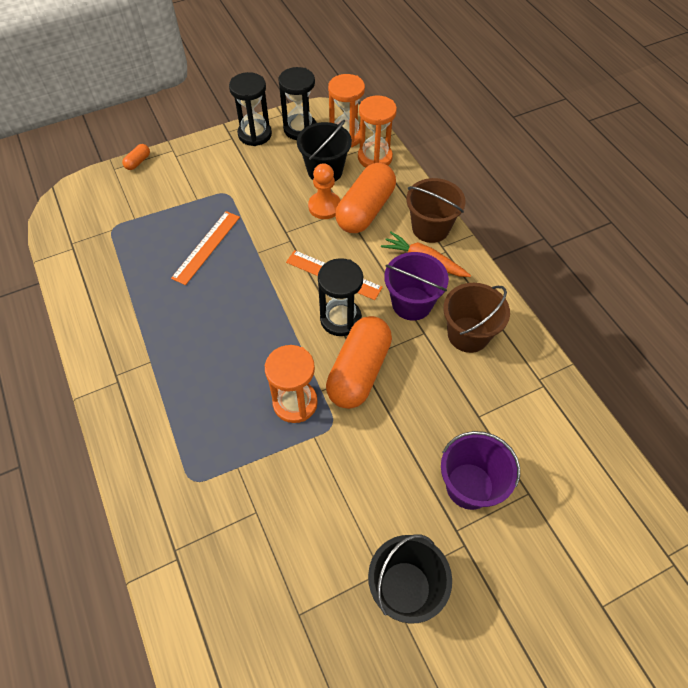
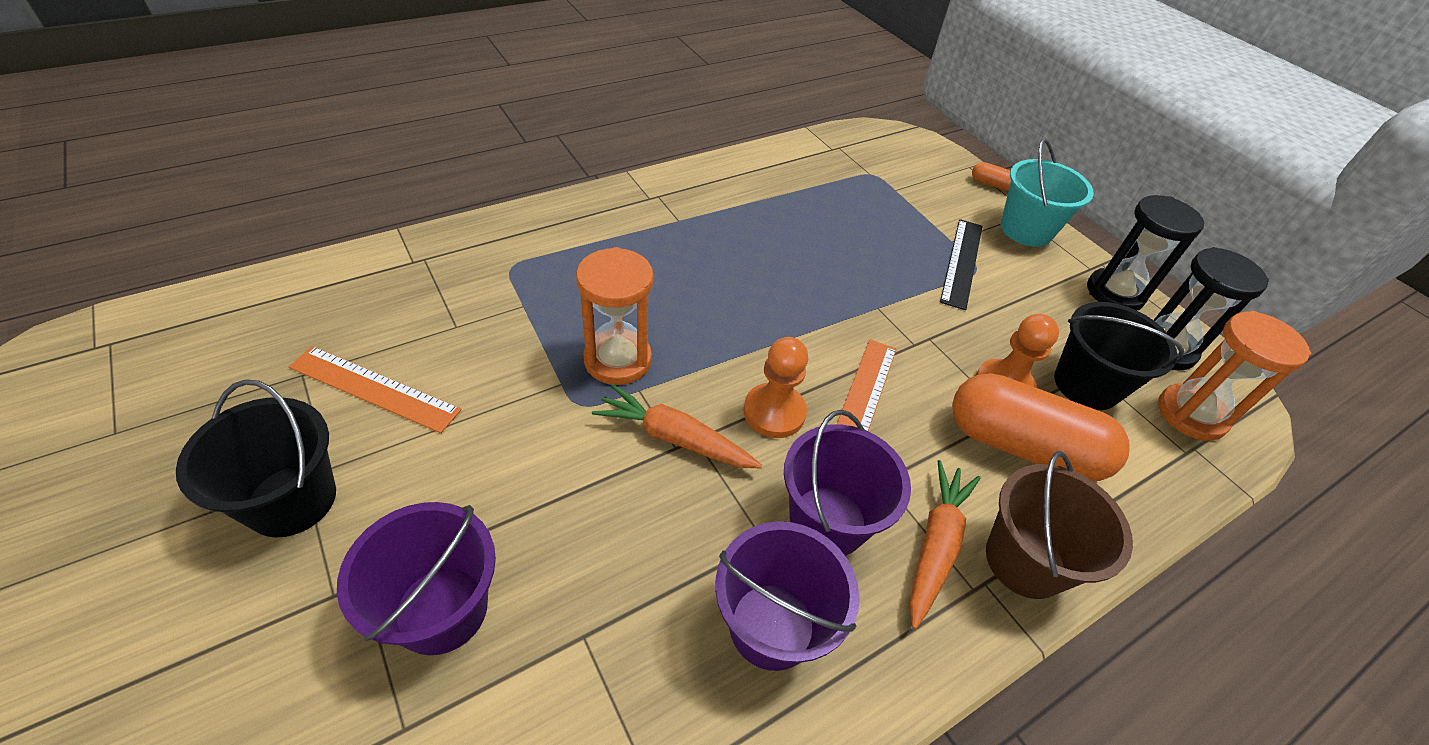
camera: 80 degrees right, 10 degrees down
orange ruler [171,211,240,285] -> orange ruler moved to [289,346,462,433]
black hourglass [318,258,363,336] -> orange pawn [743,337,808,438]
orange capsule [326,316,392,409] -> orange carrot [592,384,762,469]
orange hourglass [358,95,397,167] -> none
brown bucket [443,283,510,353] -> purple bucket [715,521,860,671]
none -> black ruler [940,219,983,310]
none -> turquoise bucket [1001,139,1094,247]

